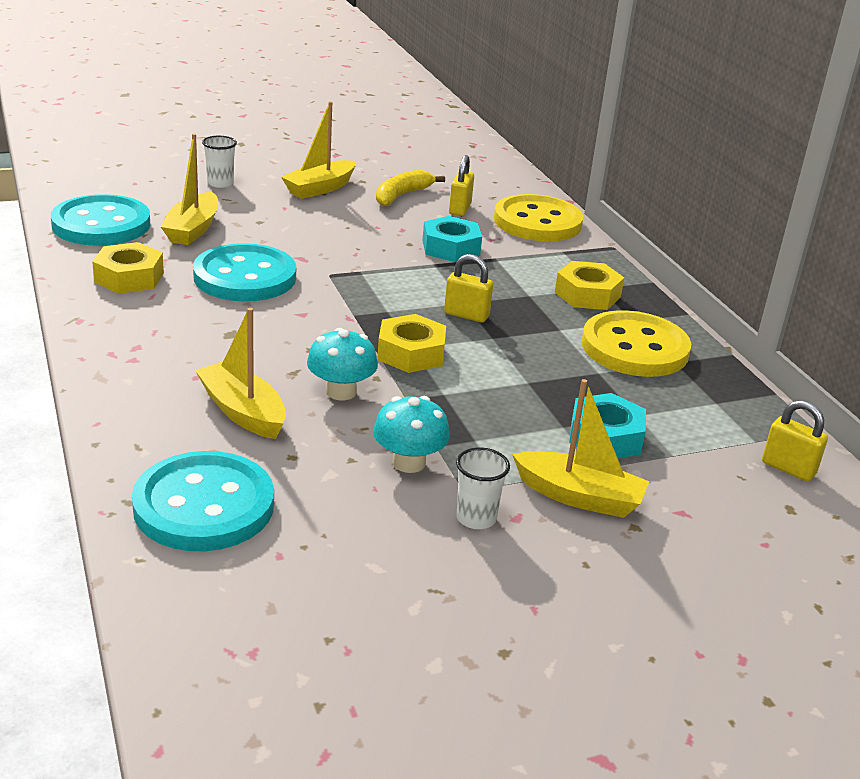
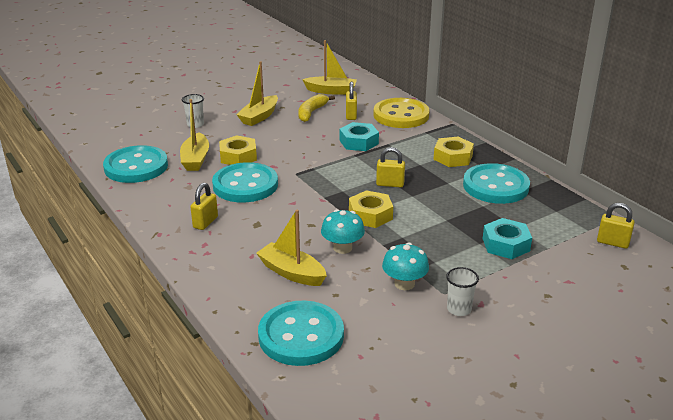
camera: 10 degrees left, 0 degrees up
yellow nut [92,242,164,294] -> yellow nut moved to [219,135,257,165]
yellow boat [512,379,649,518] -> yellow boat moved to [302,40,357,95]
yellow button [581,310,691,377] -> turquoise button [463,163,530,204]
none -> yellow padlock [191,183,218,230]

